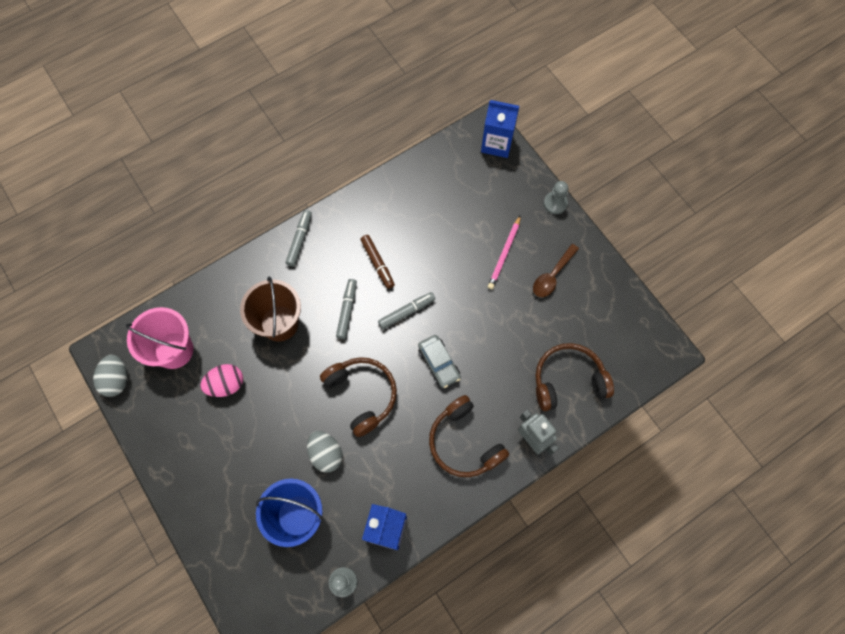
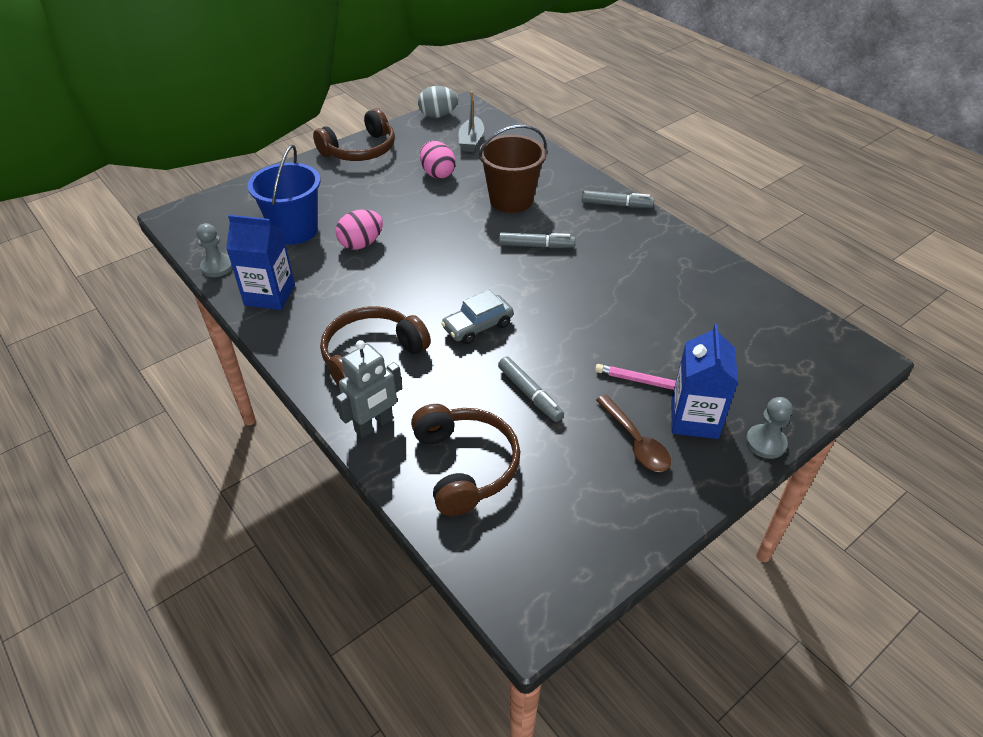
camera: 85 degrees right, 25 degrees down
pink bucket [126,307,193,369] -> grey boat [459,91,484,152]
grey egg [307,431,343,473] -> pink egg [336,209,383,250]
brown headphones [320,357,397,437] -> brown headphones moved to [313,108,395,161]
brown marker [360,235,395,289] -> none
grey marker [378,292,435,329] -> grey marker moved to [498,357,564,422]
blue carton [481,100,519,158] -> blue carton moved to [671,324,738,439]
brown spoon [533,244,579,297] -> brown spoon turned 150 degrees counterclockwise [596,395,671,472]

